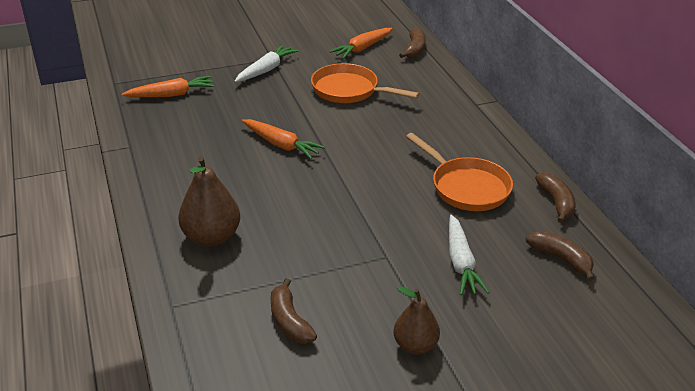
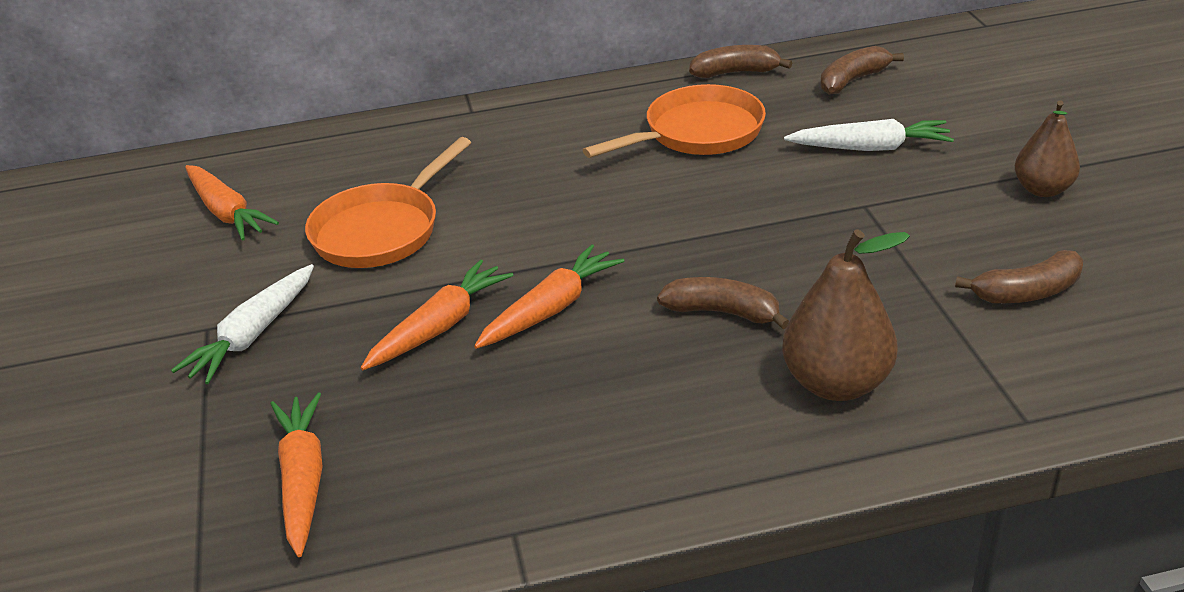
camera: 80 degrees left, 0 degrees up
white carrot [235,45,298,82] -> white carrot turned 105 degrees counterclockwise [171,264,314,384]
brown banana [399,28,426,58] -> brown banana moved to [657,277,789,330]
none -> orange carrot [361,259,513,370]

